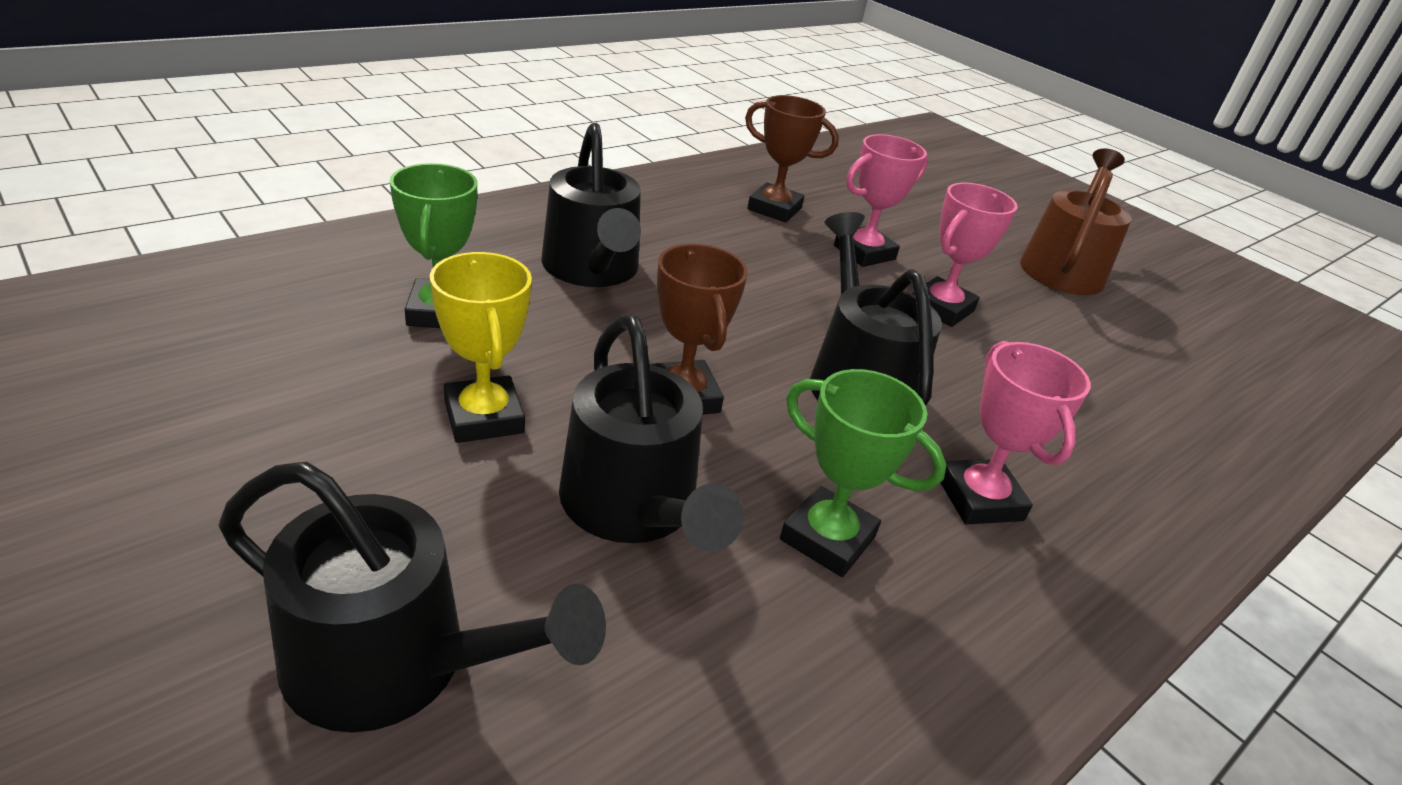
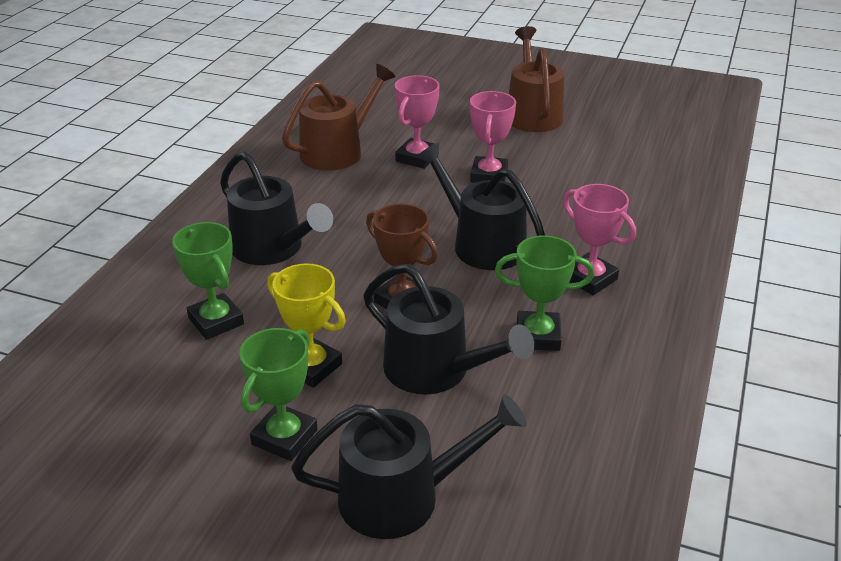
camera: 25 degrees left, 0 degrees up
brown trophy [745,95,839,222] -> brown watering can [282,64,395,170]
none -> green trophy [239,328,318,461]

